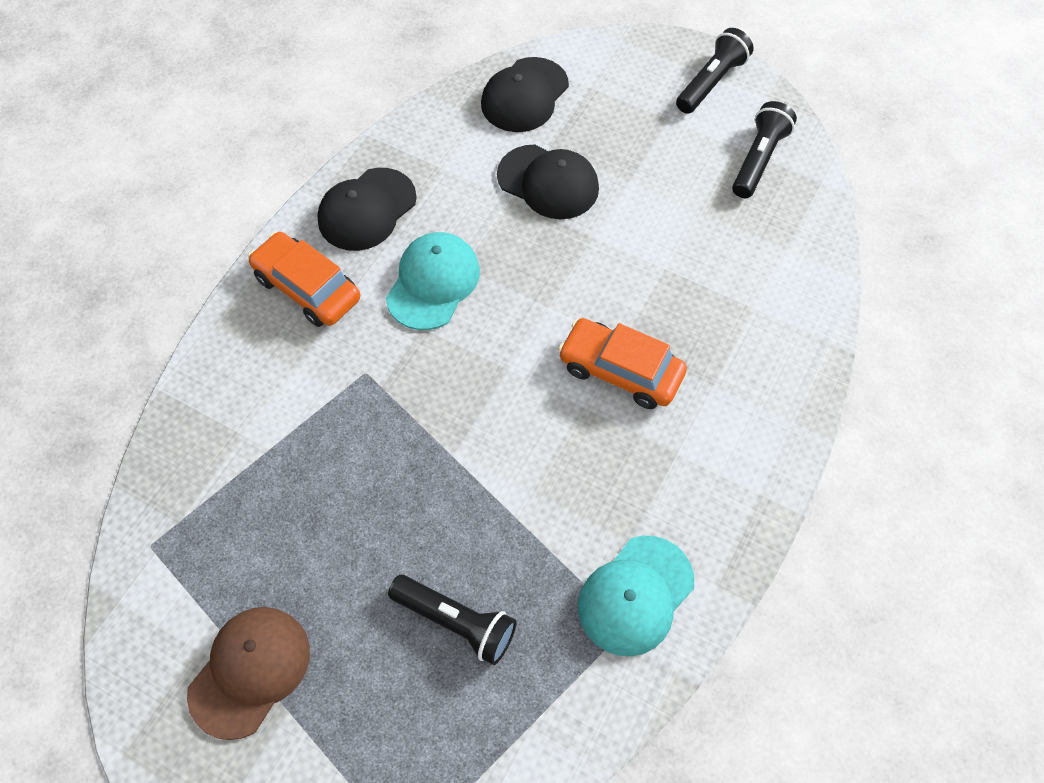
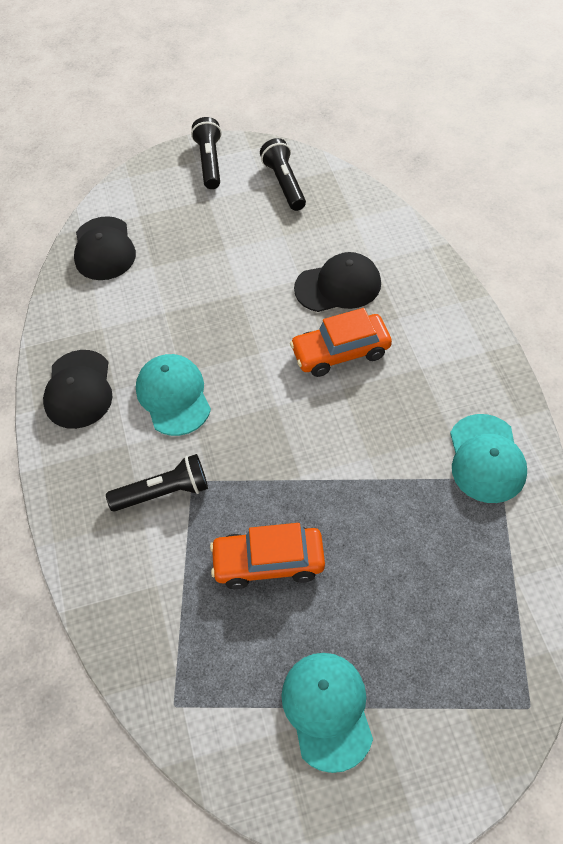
camera: 40 degrees left, 5 degrees down
brown cap [187,607,310,740] -> turquoise cap [281,653,373,773]
orange car [248,232,360,327] -> orange car moved to [210,523,325,589]
black flashlight [388,575,517,665] -> black flashlight moved to [106,454,208,512]
black cap [497,144,599,219] -> black cap moved to [294,252,381,312]

